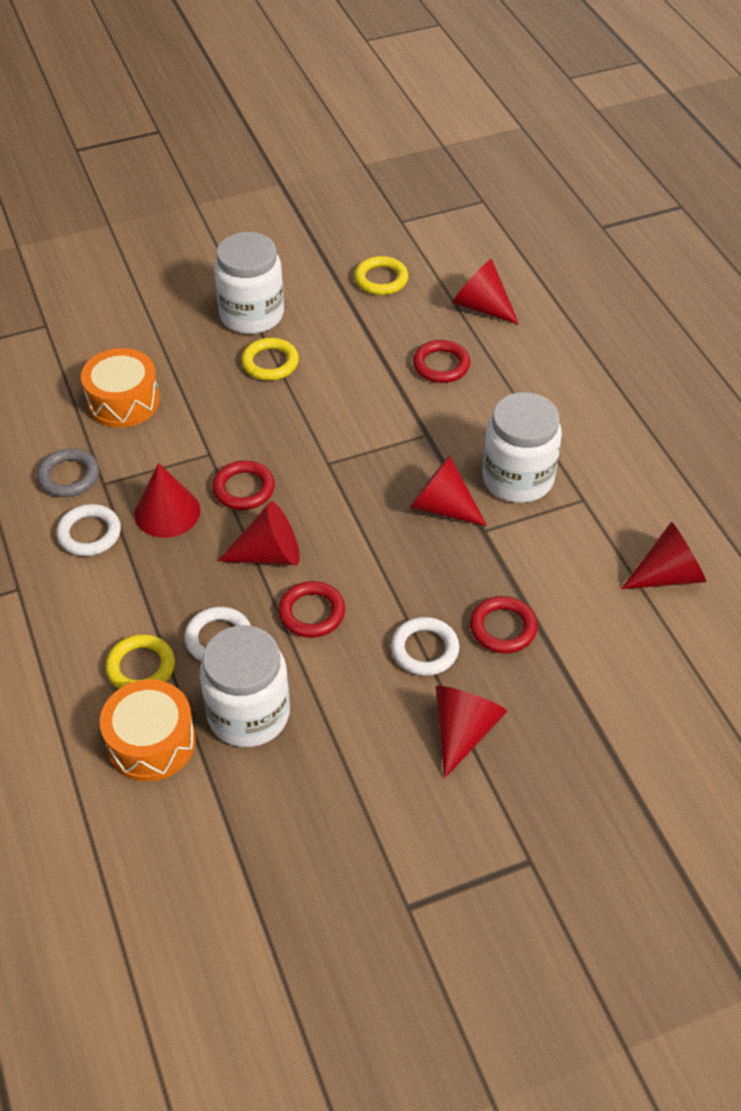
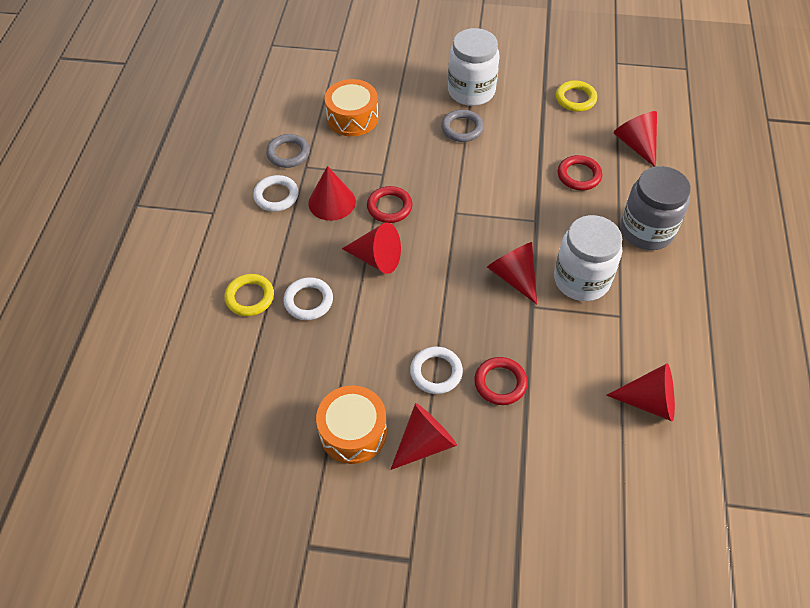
camera: 30 degrees right, 5 degrees up
orange drum [100,679,196,781] -> orange drum moved to [316,386,387,464]
white jar [200,625,290,747] -> none
yellow ring [241,338,299,381] -> grey ring [441,109,484,142]
red ring [278,581,345,638] -> none
none -> grey jar [620,166,691,250]

